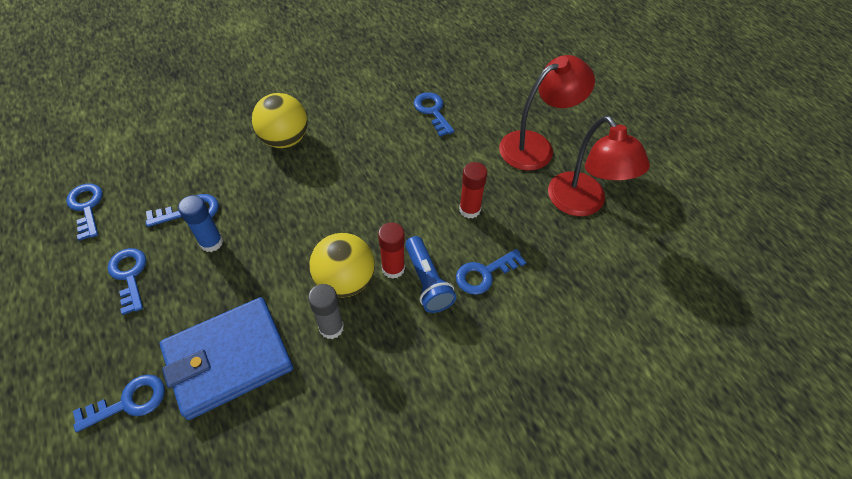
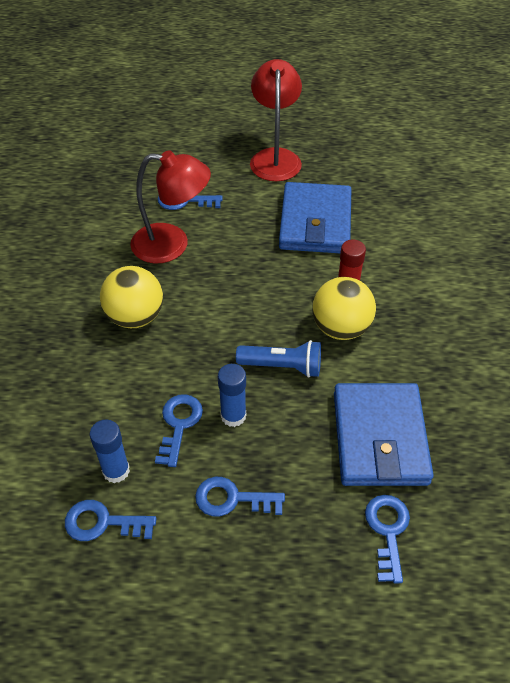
camera: 60 degrees left, 5 degrees down
grey glue stick [308,284,344,339] -> none
blue flashlight [405,236,456,313] -> blue flashlight moved to [236,340,321,378]
blue key [456,249,527,295] -> none
red glue stick [459,162,487,219] -> blue wallet [279,182,351,253]
red lamp [548,116,650,216] -> red lamp moved to [130,150,211,263]
none -> blue glue stick [89,419,130,483]

